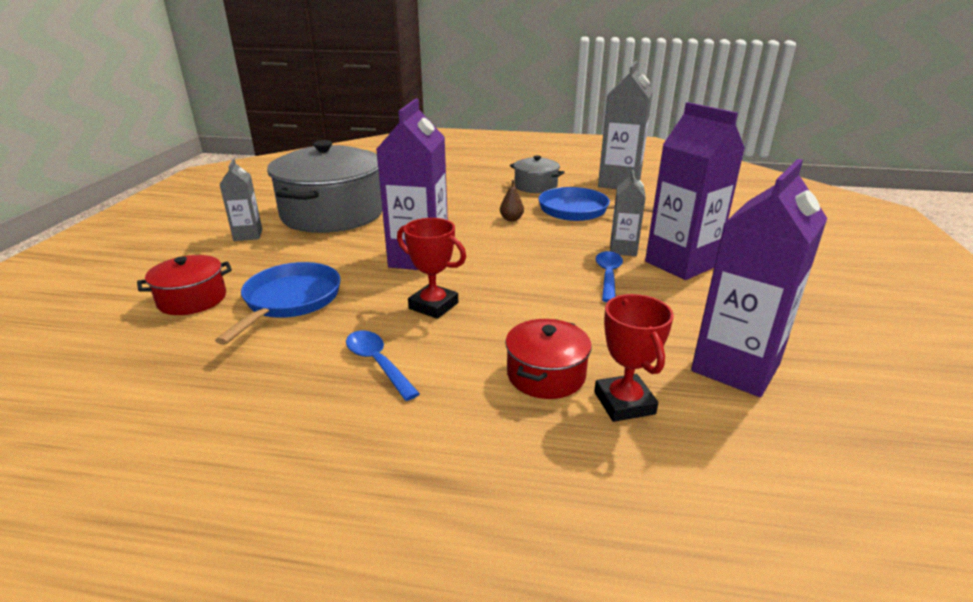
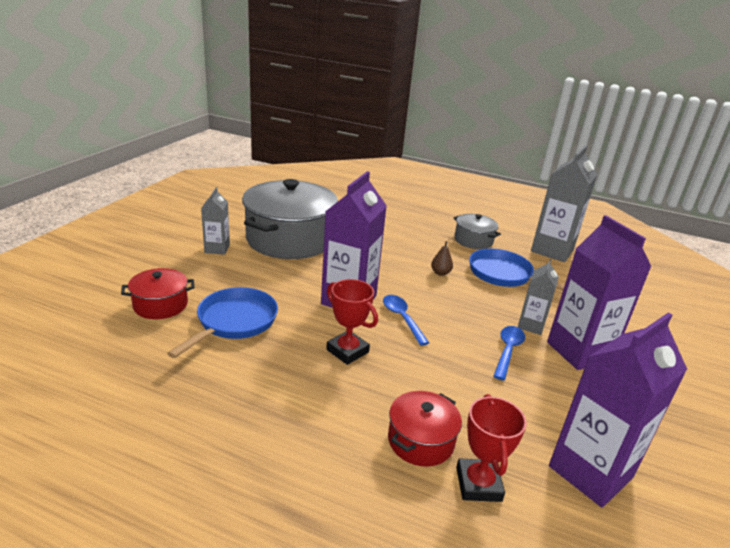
camera: 10 degrees right, 0 degrees up
blue spoon [346,331,420,401] -> blue spoon moved to [383,295,429,346]

